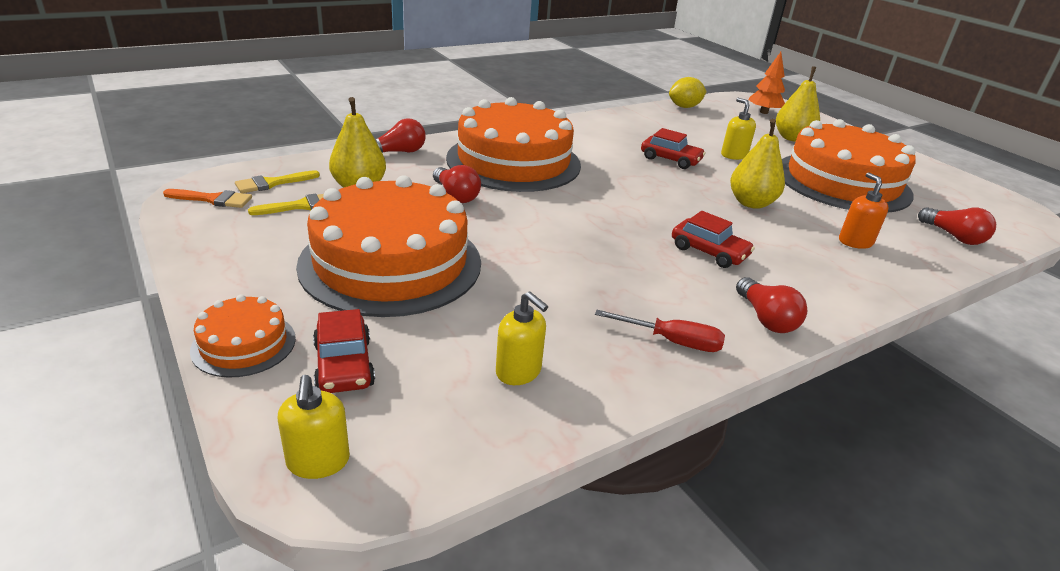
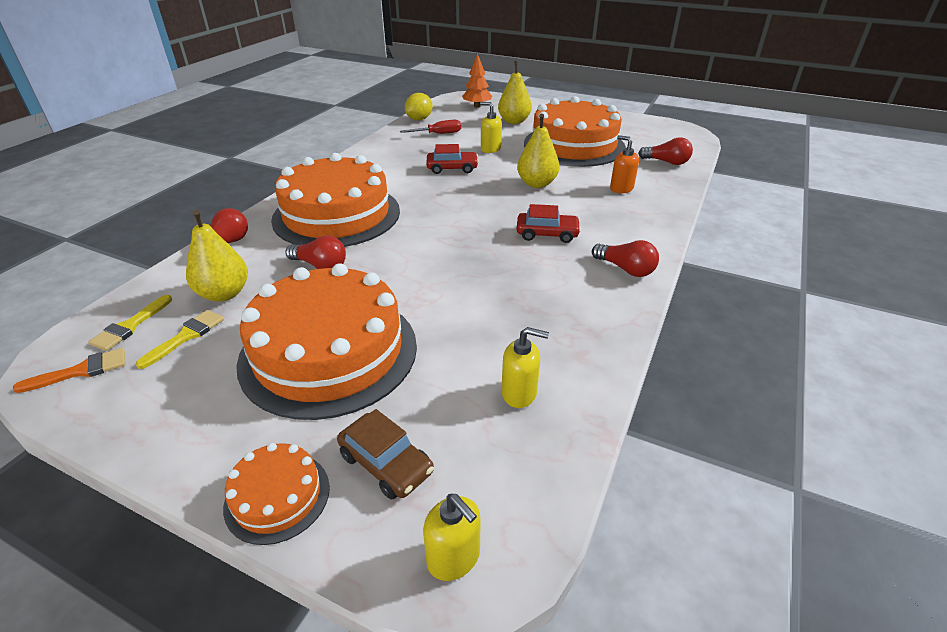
camera: 30 degrees left, 5 degrees up
red car [313,309,375,393] -> brown car [337,409,434,500]
red screwdriver [595,310,725,352] -> red screwdriver moved to [400,120,461,134]

